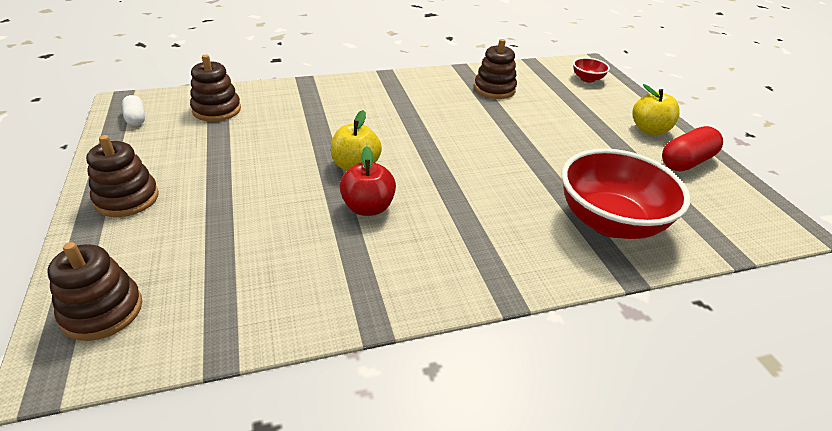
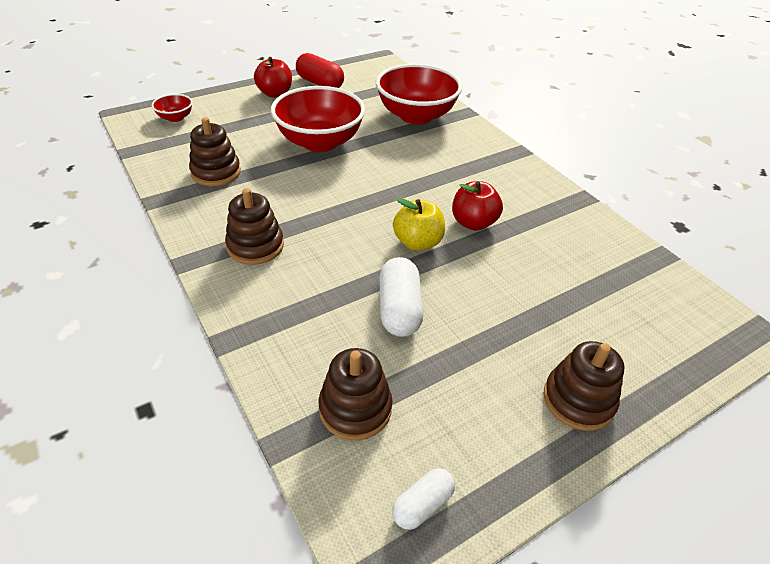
camera: 105 degrees left, 5 degrees up
brown stacking toy [47,242,142,341] -> brown stacking toy moved to [225,188,284,265]
yellow apple [632,84,680,135] -> red apple [254,57,292,98]
none -> red bowl [271,86,365,152]
none -> white capsule [379,257,423,337]

